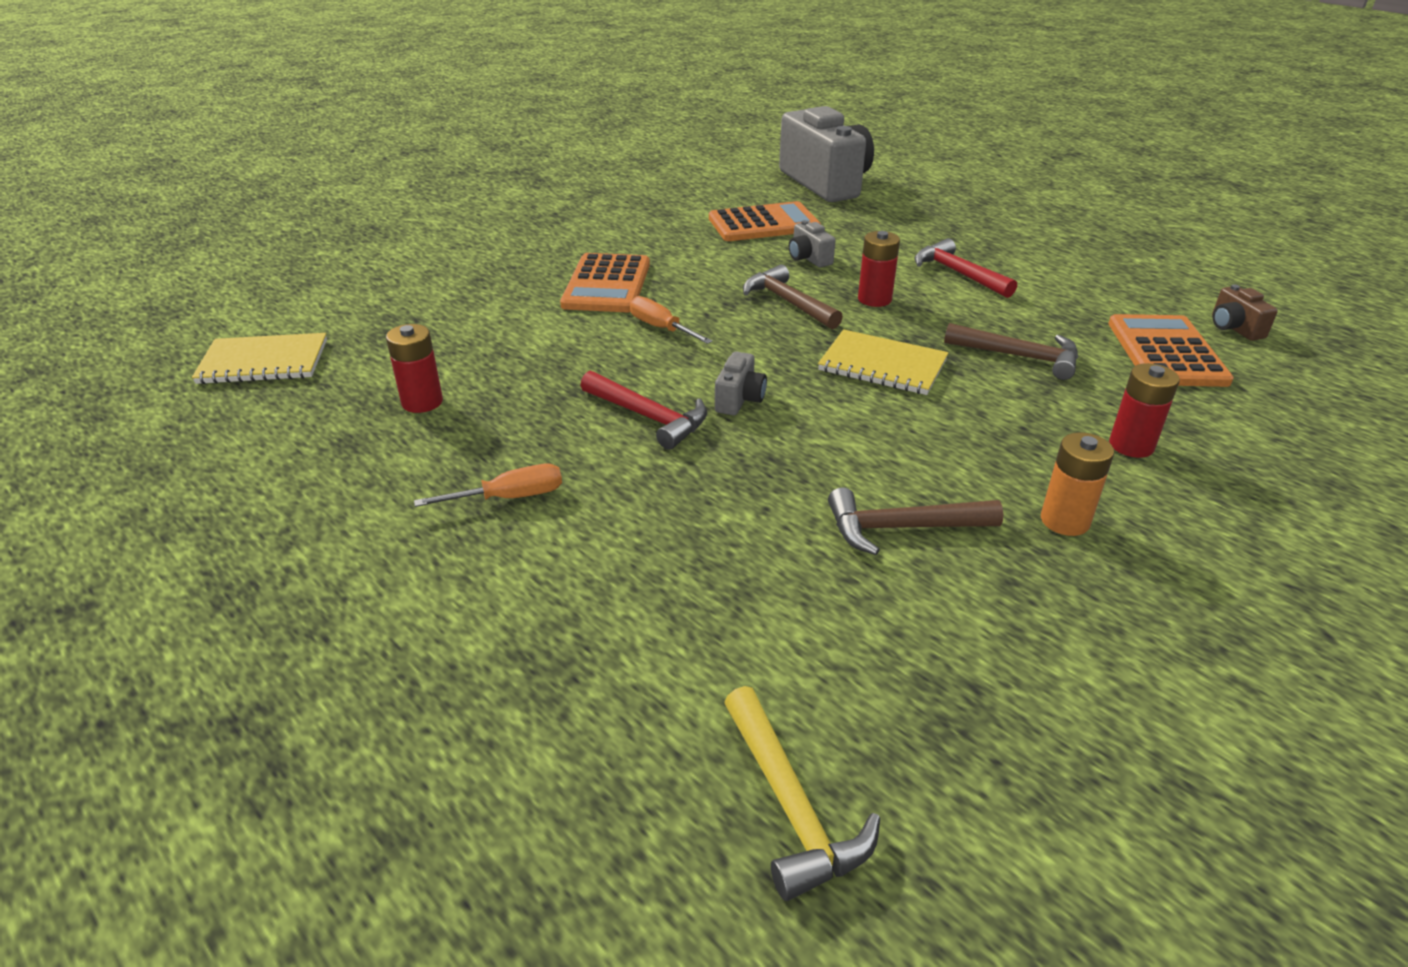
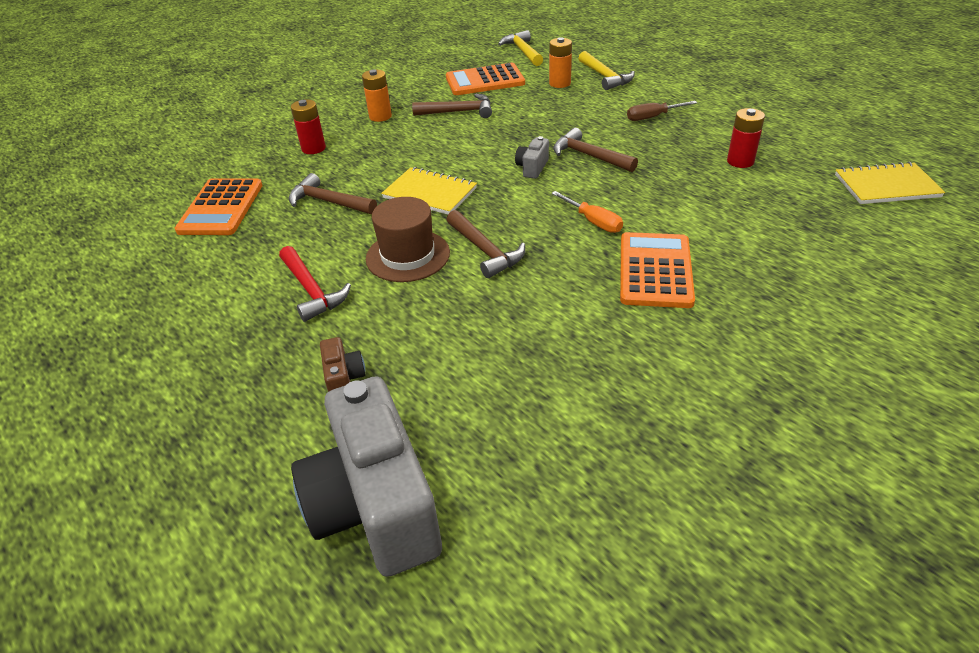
camera: 175 degrees left, 5 degrees up
orange screwdriver [414,464,562,507] -> brown screwdriver [627,101,697,121]
red hammer [580,371,707,450] -> brown hammer [553,128,638,172]
orange calculator [709,201,821,241] -> orange calculator moved to [446,63,525,95]
grey camera [789,220,836,267] -> none
red battery [858,231,900,307] -> brown hat [366,197,450,282]
brown camera [1212,284,1278,341] -> brown camera moved to [320,337,366,392]
none -> orange battery [549,37,572,88]
none -> yellow hammer [579,51,635,90]

